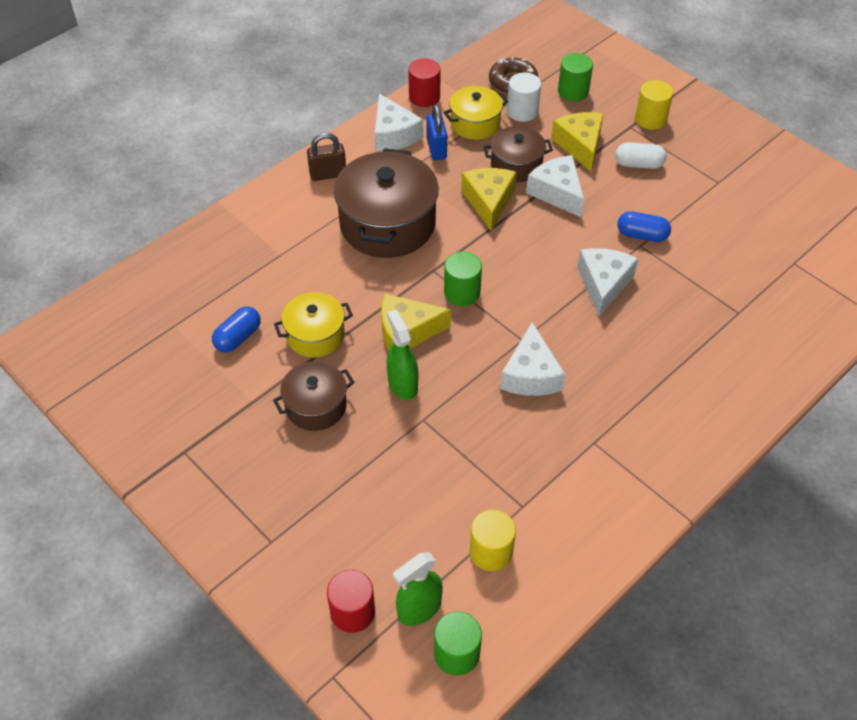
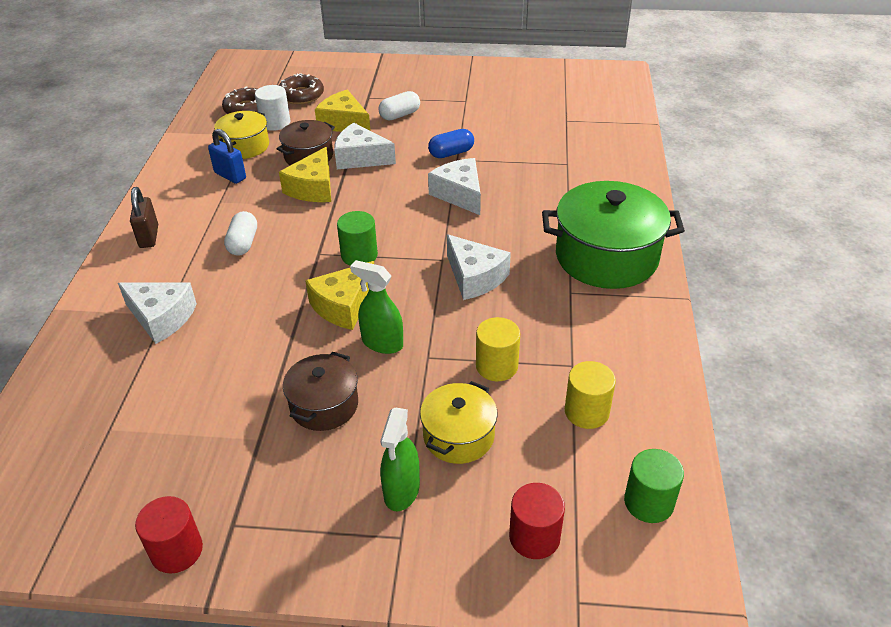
camera: 40 degrees left, 10 degrees down
blue capsule [212,306,261,353] -> none
yellow pot [274,292,353,358] -> yellow pot moved to [420,381,498,464]
brown padlock [307,133,346,181] -> brown padlock turned 45 degrees counterclockwise [130,187,158,248]
brown pot [334,148,439,258] -> white capsule [224,211,257,256]
white cheese [375,94,423,152] -> white cheese moved to [118,282,197,344]
green spray bottle [393,552,443,626] -> green spray bottle moved to [380,408,420,511]
red cylinder [408,58,441,107] -> red cylinder moved to [135,496,203,573]
yellow cheese [461,168,516,231] -> yellow cheese turned 120 degrees counterclockwise [279,147,331,202]
green cylinder [558,53,593,102] -> brown donut [279,73,324,105]
yellow cylinder [635,80,673,130] -> yellow cylinder moved to [476,317,520,381]
none -> green pot [542,181,685,289]

